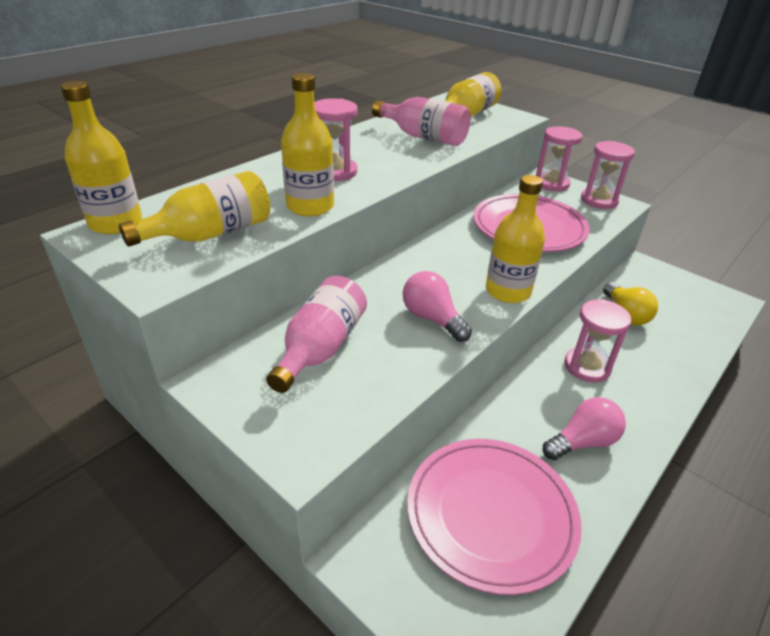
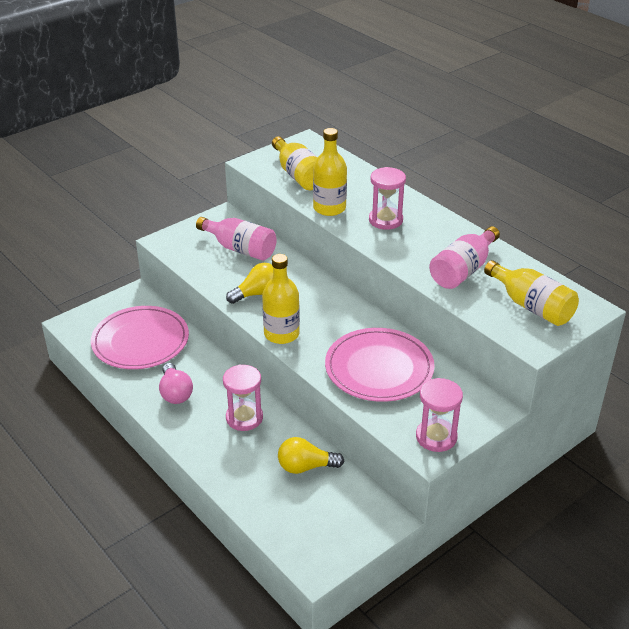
camera: 100 degrees right, 0 degrees up
yellow bottle [61,81,142,234] -> none
pink light bulb [403,271,472,342] -> yellow light bulb [226,263,273,304]
pink hourglass [536,126,583,192] -> none

